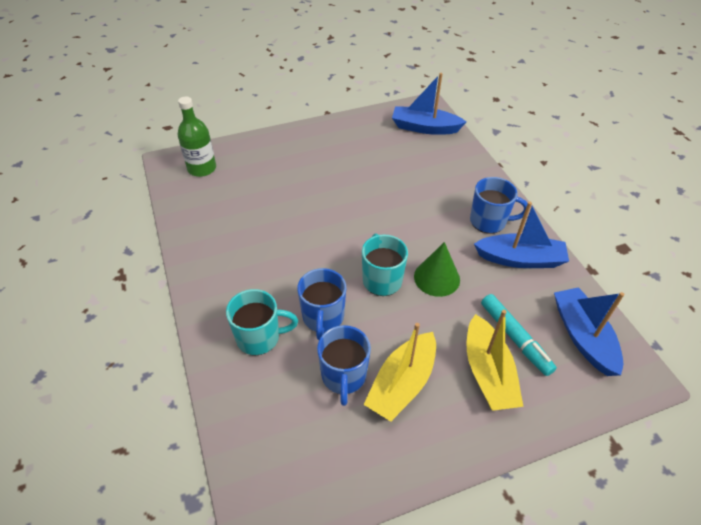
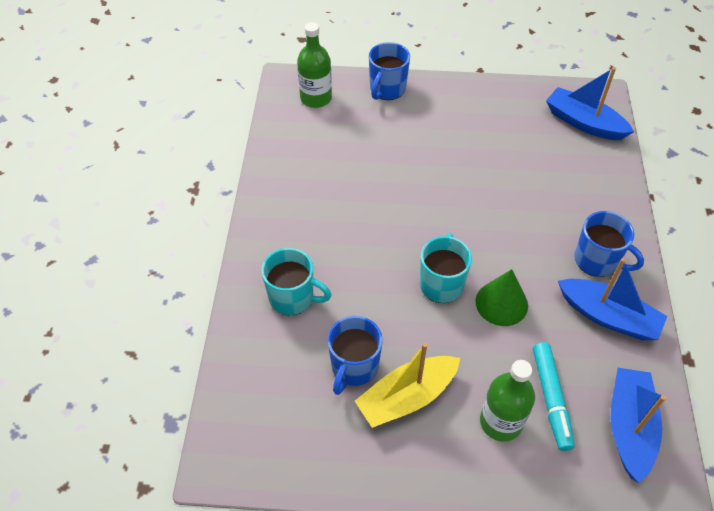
camera: 25 degrees right, 5 degrees up
blue mug [297,268,346,340] -> blue mug moved to [369,42,410,100]
yellow boat [467,310,523,411] -> green bottle [480,360,535,442]

